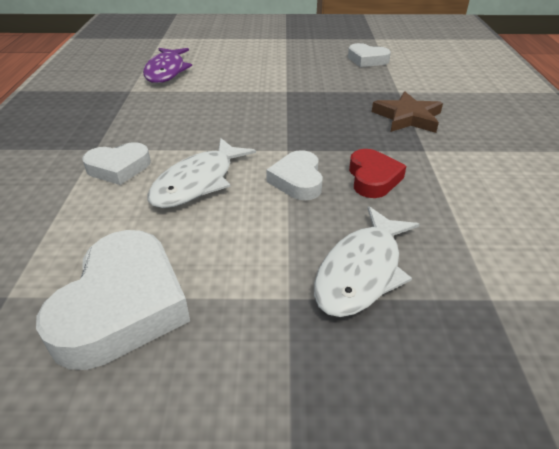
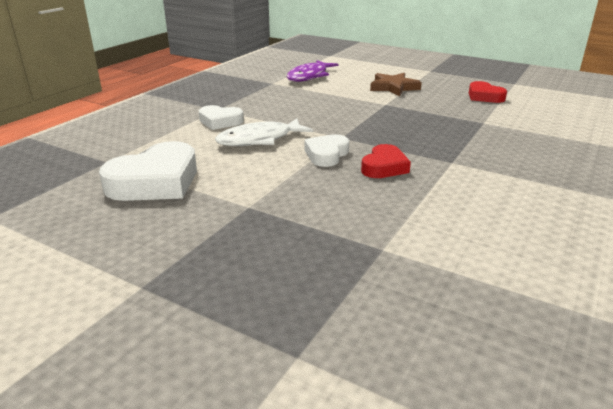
camera: 30 degrees right, 10 degrees down
white fish [314,206,420,317] -> none
white heart [348,43,391,67] -> red heart [469,81,507,103]
brown star [372,91,443,133] -> brown star moved to [370,73,422,97]

